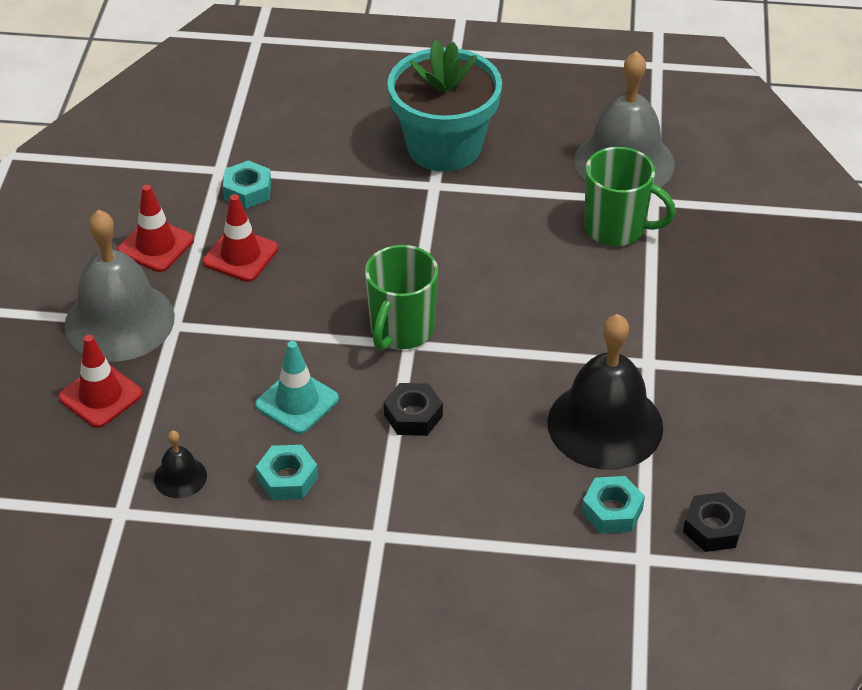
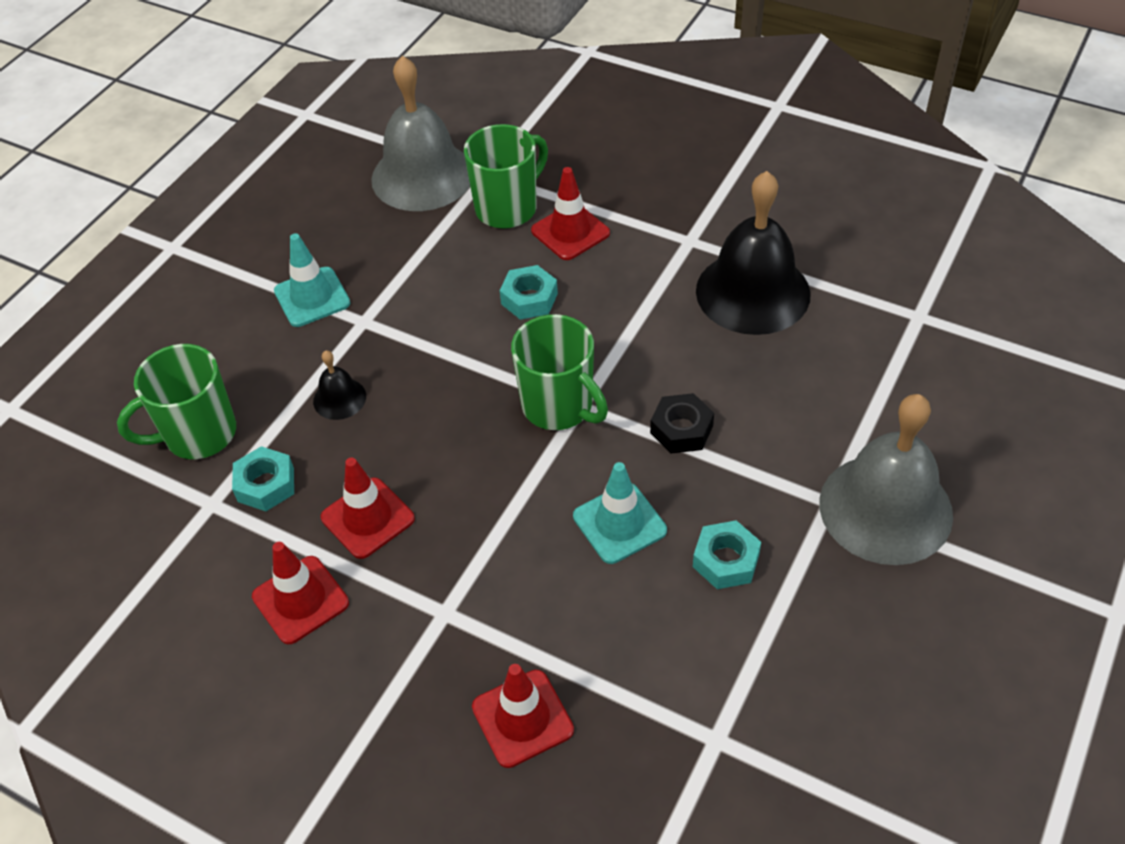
camera: 65 degrees left, 5 degrees up
grey bell [64,209,175,362] -> grey bell moved to [819,394,953,565]
black bell [154,430,207,498] -> black bell moved to [313,350,366,420]
turquoise flower pot [387,40,502,172] -> turquoise traffic cone [274,233,350,327]
turquoise nut [582,476,645,533] -> turquoise nut moved to [500,265,558,320]
black nut [683,492,746,552] -> none
none -> green mug [117,344,236,459]
none -> red traffic cone [531,167,610,260]

